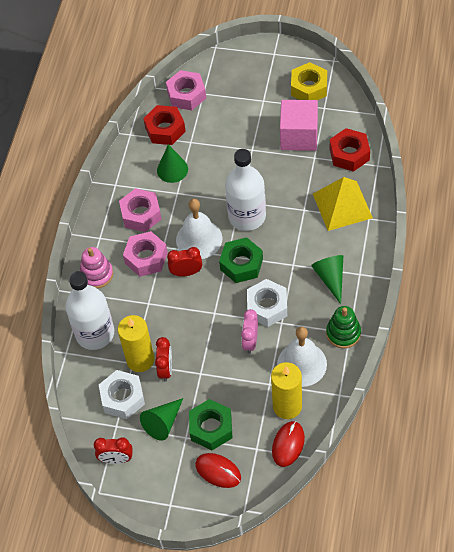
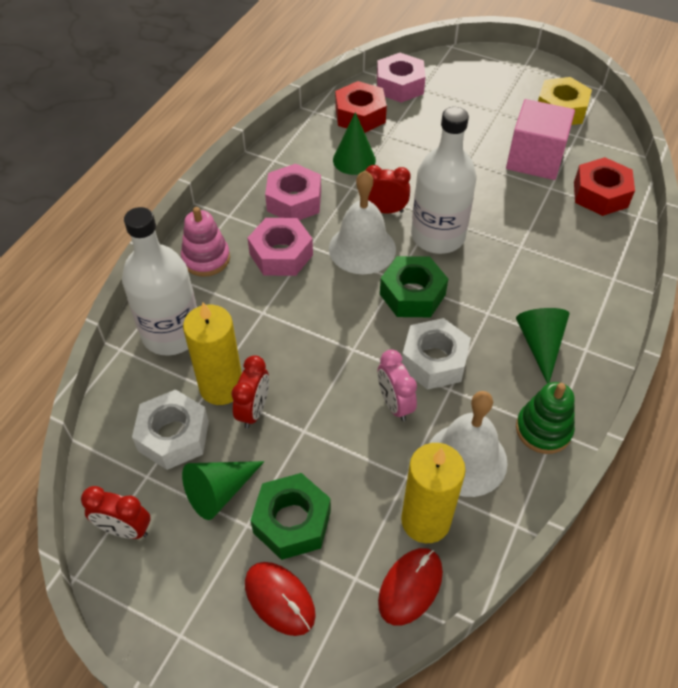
camera: 10 degrees right, 5 degrees down
red clock [167,247,202,276] -> red clock moved to [366,165,411,213]
pink clock [241,309,258,354] -> pink clock turned 45 degrees counterclockwise [378,349,417,421]
yellow pyramid [313,177,373,231] -> none

